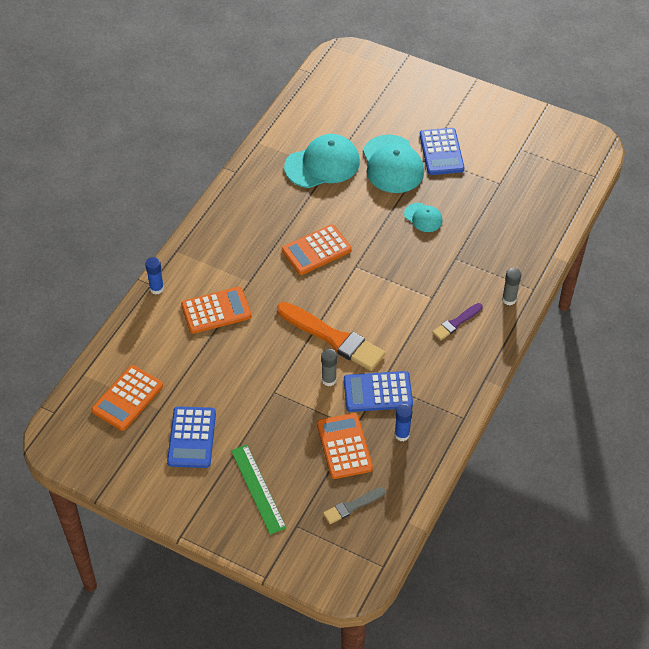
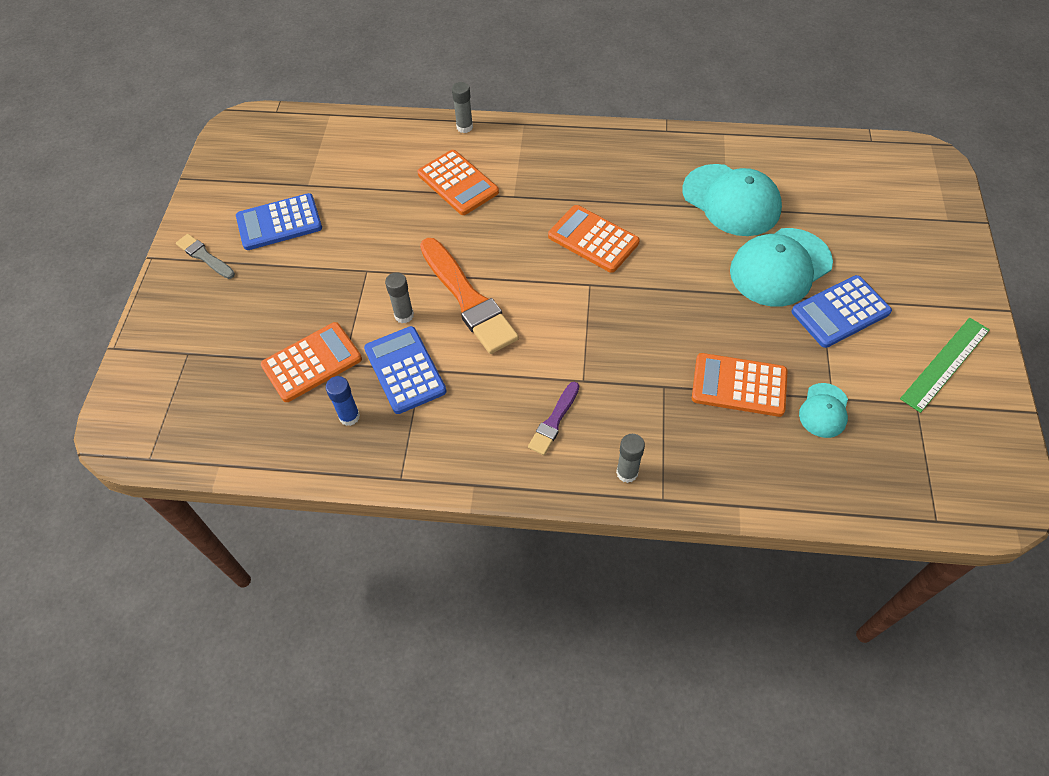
camera: 70 degrees right, 5 degrees up
orange calculator [91,365,163,431] -> orange calculator moved to [692,353,787,417]
blue glue stick [145,257,164,294] -> grey glue stick [452,82,473,133]
green ruler [231,445,286,535] -> green ruler moved to [900,318,990,413]
orange brush [277,302,385,371] -> orange brush turned 45 degrees counterclockwise [420,238,519,354]
grey brush [323,487,386,524] -> grey brush moved to [176,234,235,279]
turquoise cap [404,203,442,232] -> turquoise cap moved to [799,383,848,438]
purple brush [432,303,483,340] -> purple brush turned 90 degrees counterclockwise [528,382,579,455]

